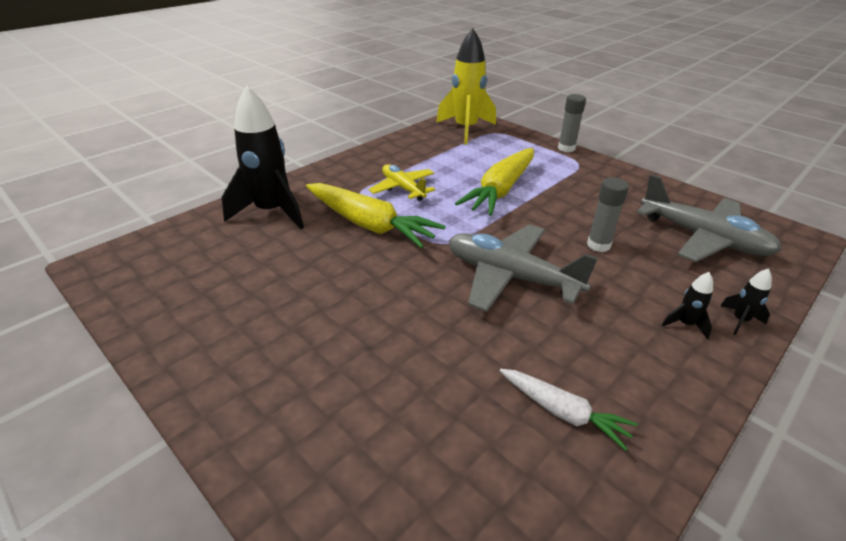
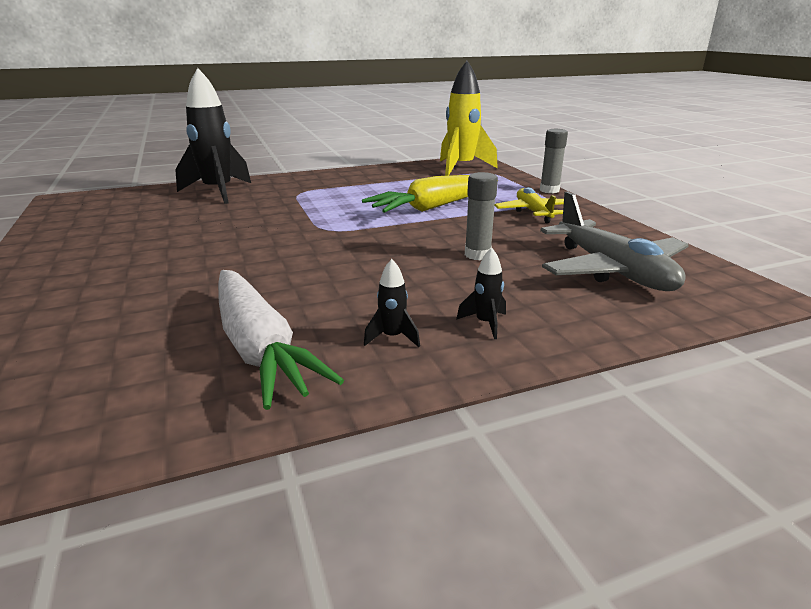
camera: 25 degrees right, 10 degrees down
yellow carrot [306,183,446,248] -> none
yellow plane [369,164,435,201] -> yellow plane moved to [495,187,564,223]
grey plane [449,224,598,312] -> none
white carrot [500,369,638,451] -> white carrot [218,270,344,410], size x1.78
black rocket [720,268,772,335] -> black rocket moved to [364,259,420,347]

